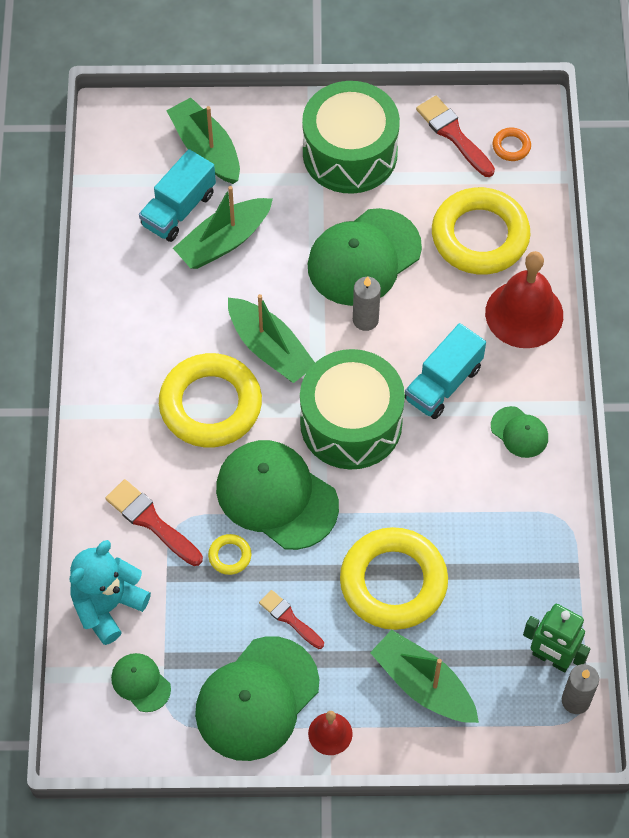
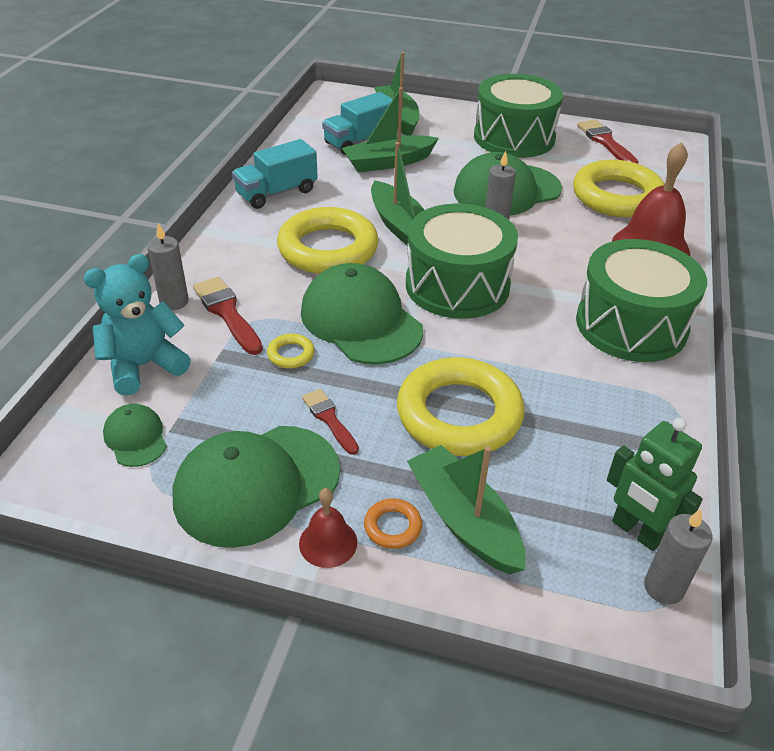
camera: 15 degrees right, 20 degrees down
turquoise truck [405,323,486,419] -> turquoise truck moved to [232,139,318,209]
green cap [491,406,548,458] -> green drum [576,239,707,362]
orange ring [493,128,531,161] -> orange ring moved to [364,498,422,549]
none -> grey candle [147,223,189,310]

